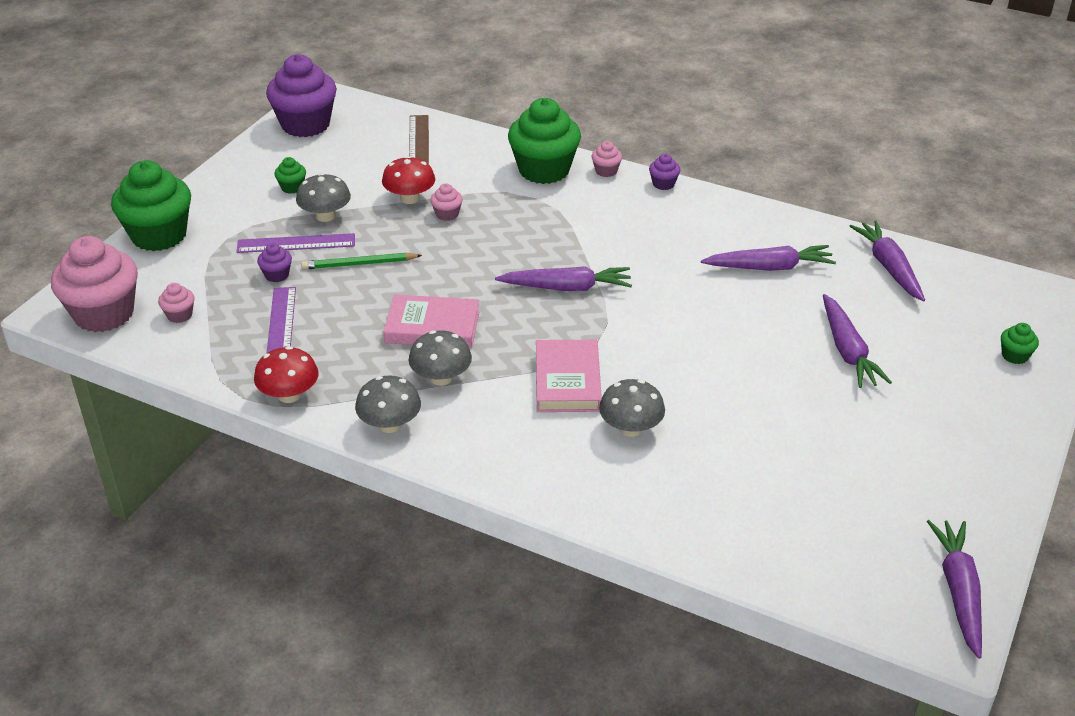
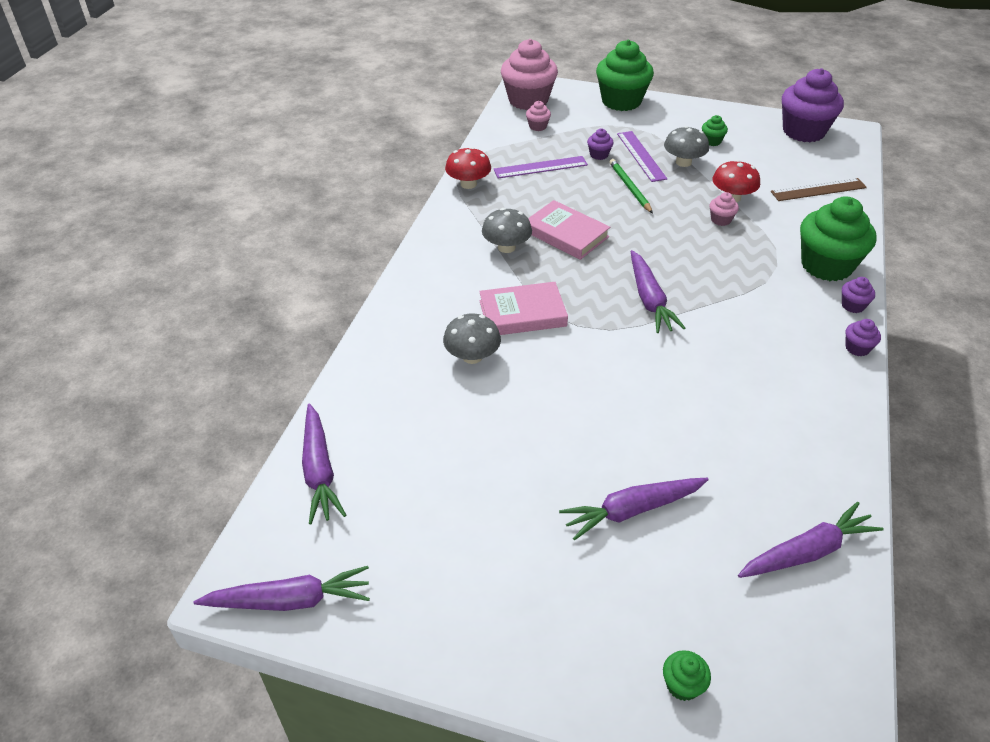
camera: 80 degrees right, 5 degrees up
grey mushroom [355,376,421,433] -> none
pink book [383,294,480,349] -> pink book turned 45 degrees counterclockwise [528,200,610,260]
pink cupcake [592,141,622,177] -> purple cupcake [842,277,875,313]
purple carrot [701,245,836,271] -> purple carrot moved to [302,404,346,524]

